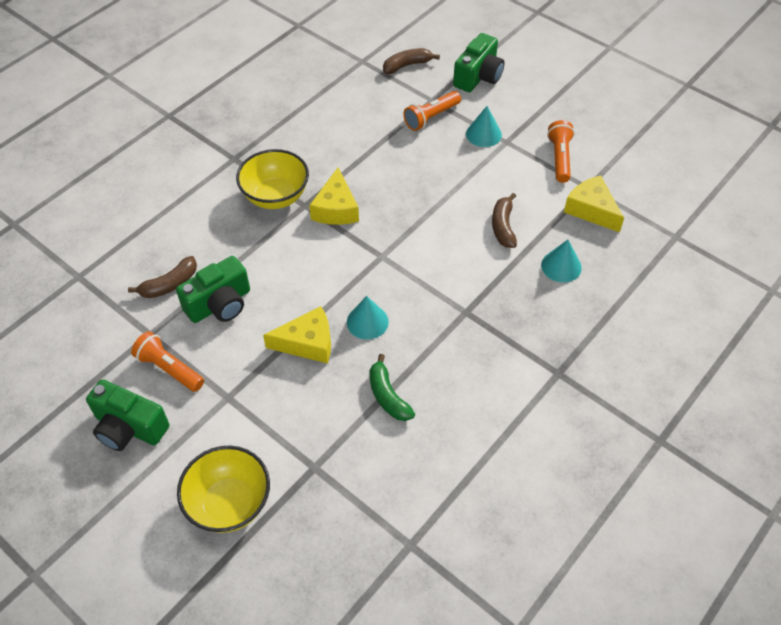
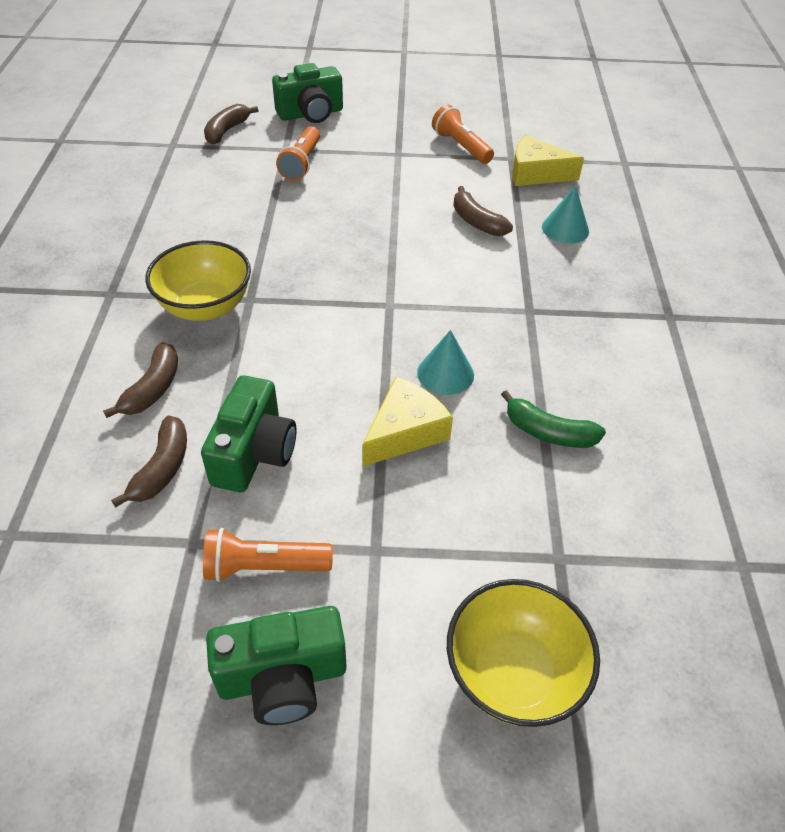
camera: 40 degrees left, 5 degrees down
yellow cheese [309,167,359,225] -> none
green camera [453,33,505,92] -> green camera turned 75 degrees clockwise [272,63,343,123]
turquoise cone [466,106,502,147] -> none
none -> brown banana [103,342,178,418]

